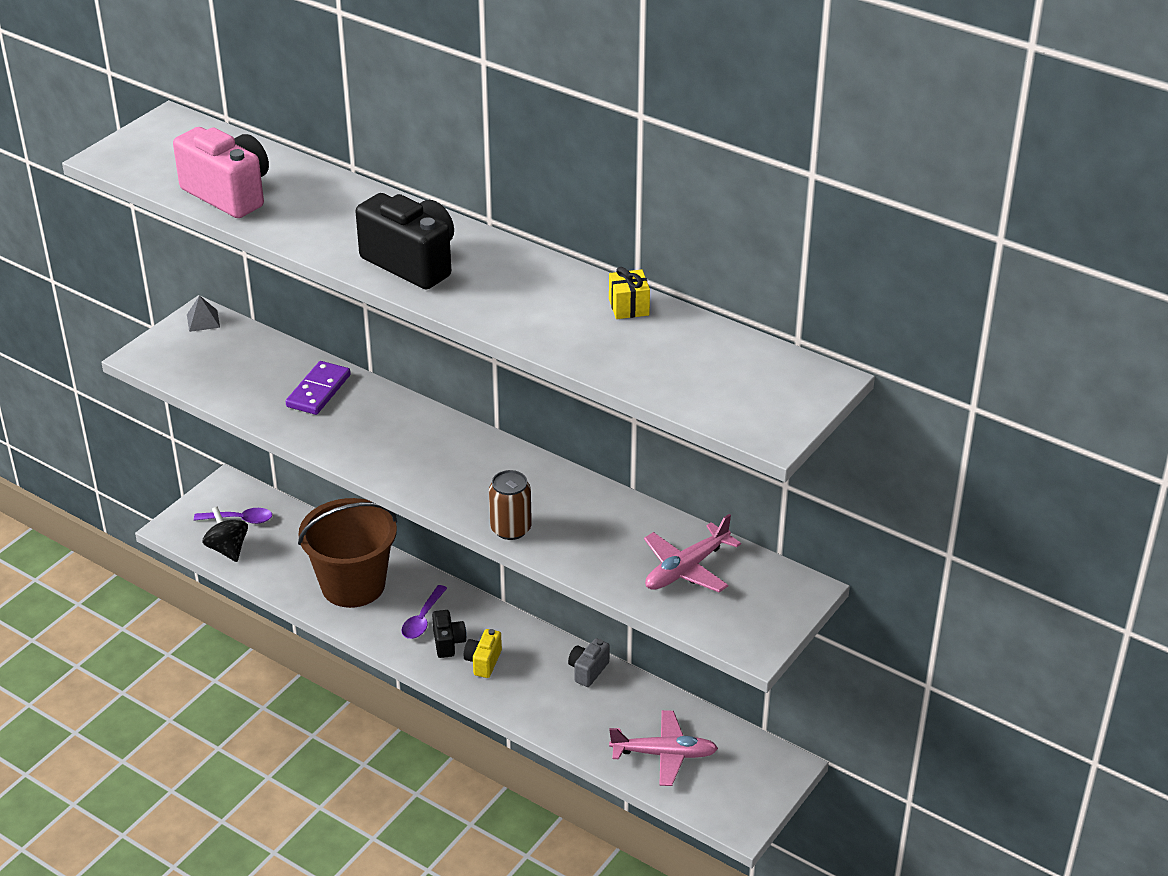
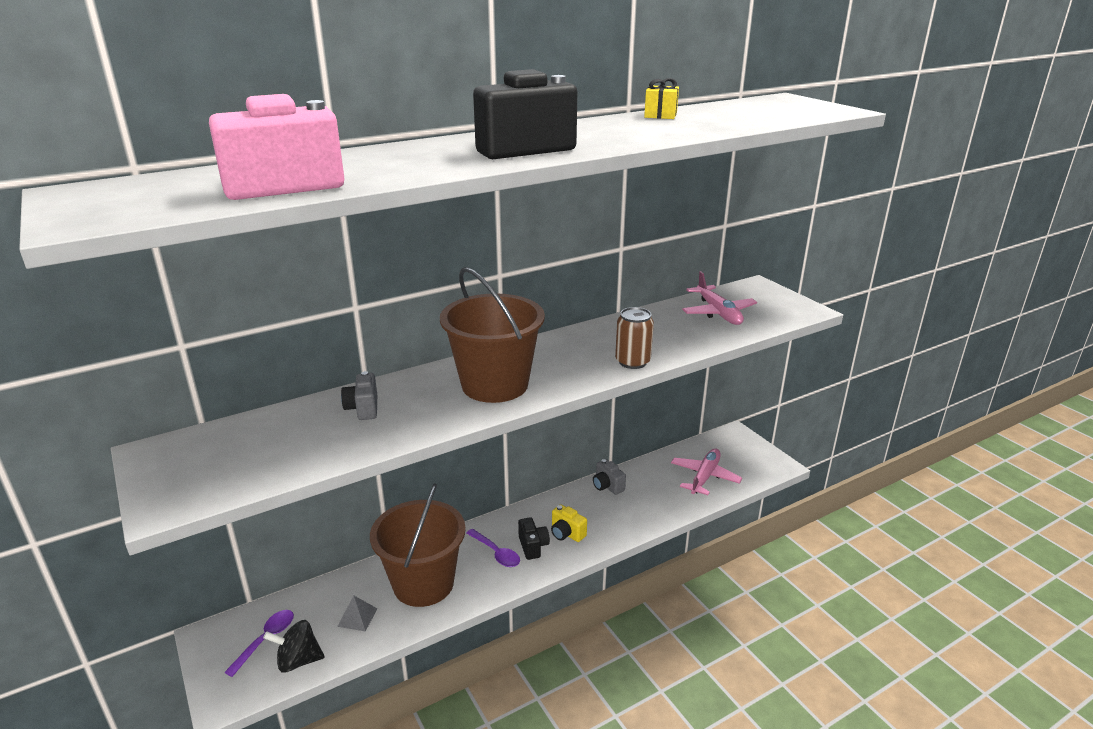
camera: 65 degrees left, 10 degrees down
grey pyramid [187,295,220,332] -> grey pyramid moved to [337,596,377,632]
purple domino [286,361,351,415] -> grey camera [341,371,377,420]
black camera [432,610,467,658] -> black camera turned 60 degrees clockwise [518,517,550,560]
none -> brown bucket [440,267,545,403]

